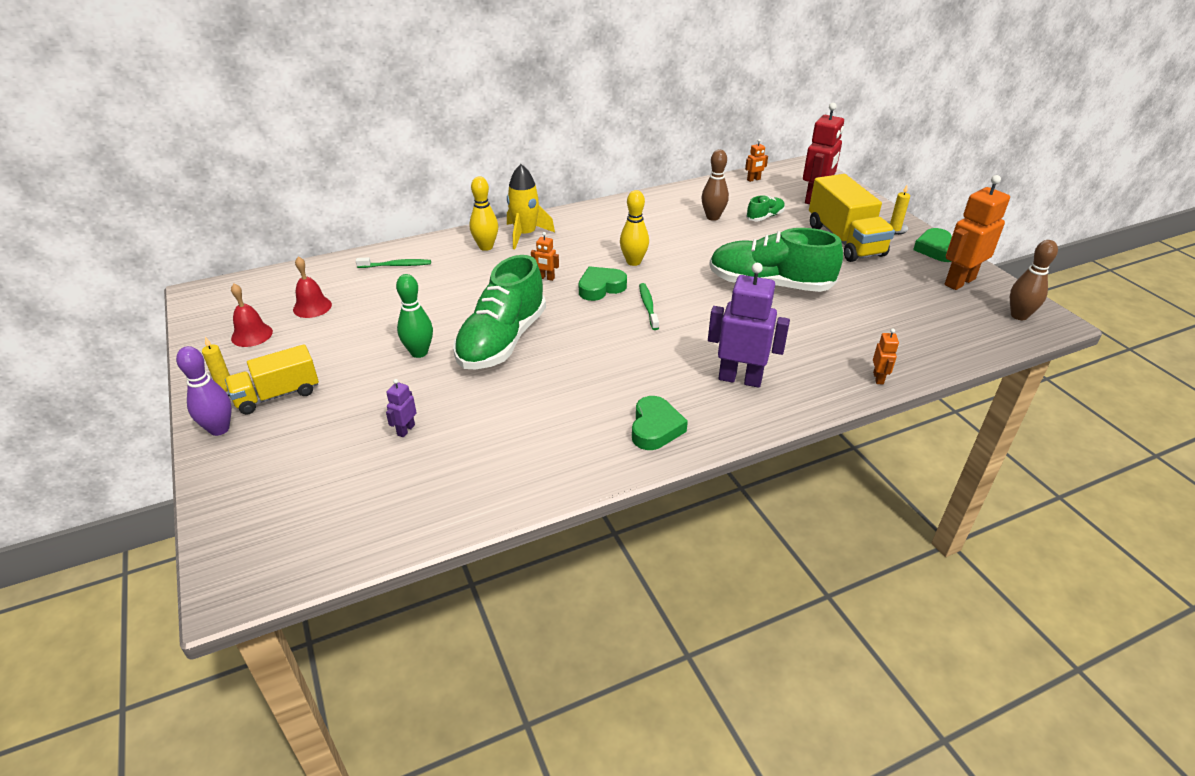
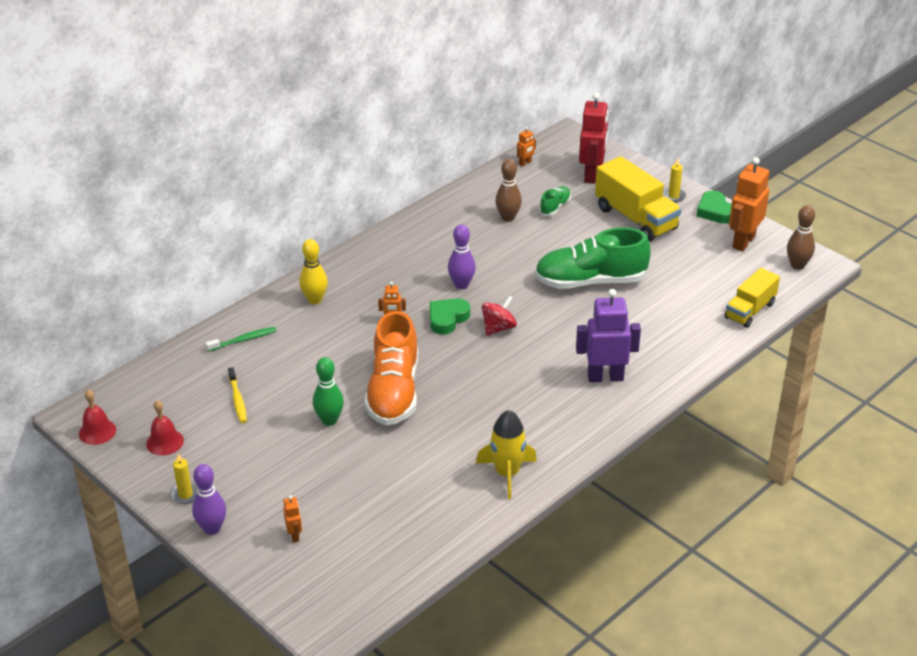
camera: 20 degrees left, 0 degrees up
yellow truck [225,344,319,415] -> yellow truck moved to [725,268,780,328]
red bell [293,257,332,318] -> red bell moved to [79,390,116,445]
purple robot [386,379,417,437] -> none
green shoe [453,255,546,370] -> orange shoe [364,311,418,426]
yellow rocket [507,164,555,249] -> yellow rocket moved to [476,410,537,499]
yellow bowling pin [620,190,649,266] -> purple bowling pin [448,224,476,289]
green heart [632,396,688,450] -> none
green toothbrush [639,283,659,330] -> red spinning top [482,295,517,336]
orange robot [873,328,899,384] -> orange robot moved to [283,495,302,543]
none -> yellow toothbrush [228,367,247,423]

